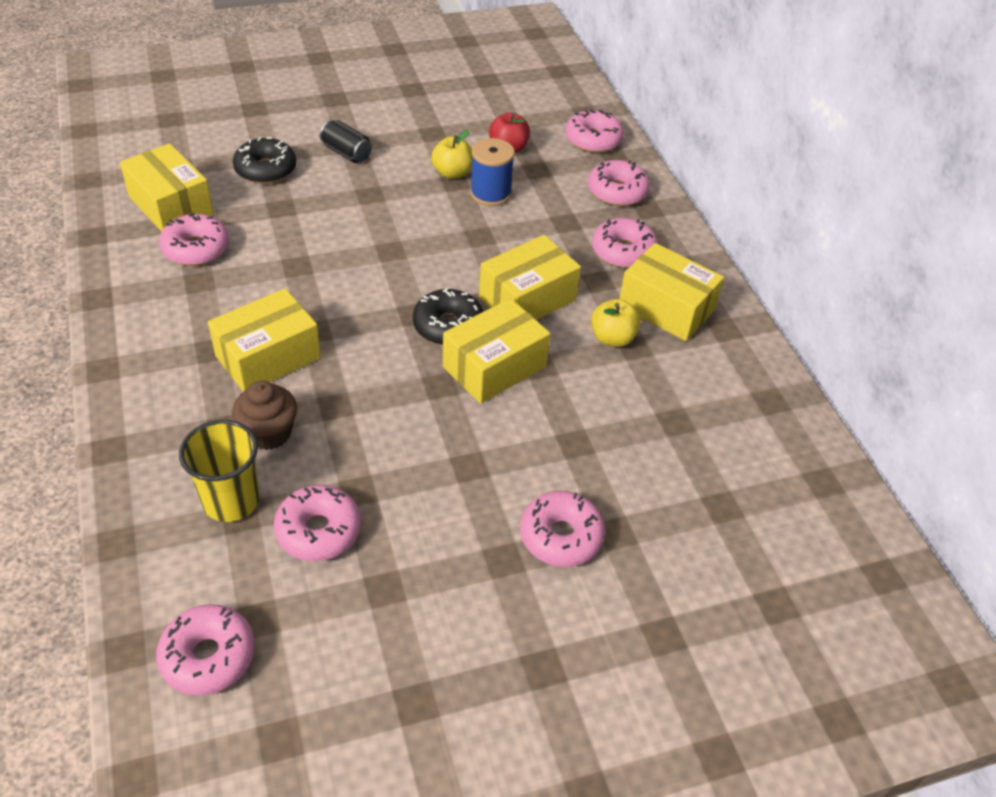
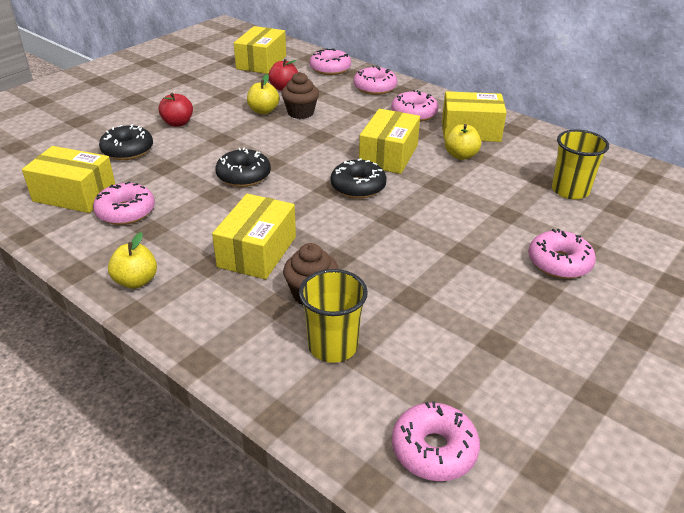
camera: 30 degrees left, 10 degrees down
pink donut [274,485,361,561] -> none
black can [320,120,372,163] -> red apple [158,93,193,127]
yellow box [443,298,550,404] -> yellow box moved to [234,26,286,74]
blue spool [470,138,515,206] -> brown cupcake [281,72,319,119]
none -> yellow apple [108,232,157,289]
none -> black donut [216,148,271,187]
none -> yellow cup [552,129,609,199]

